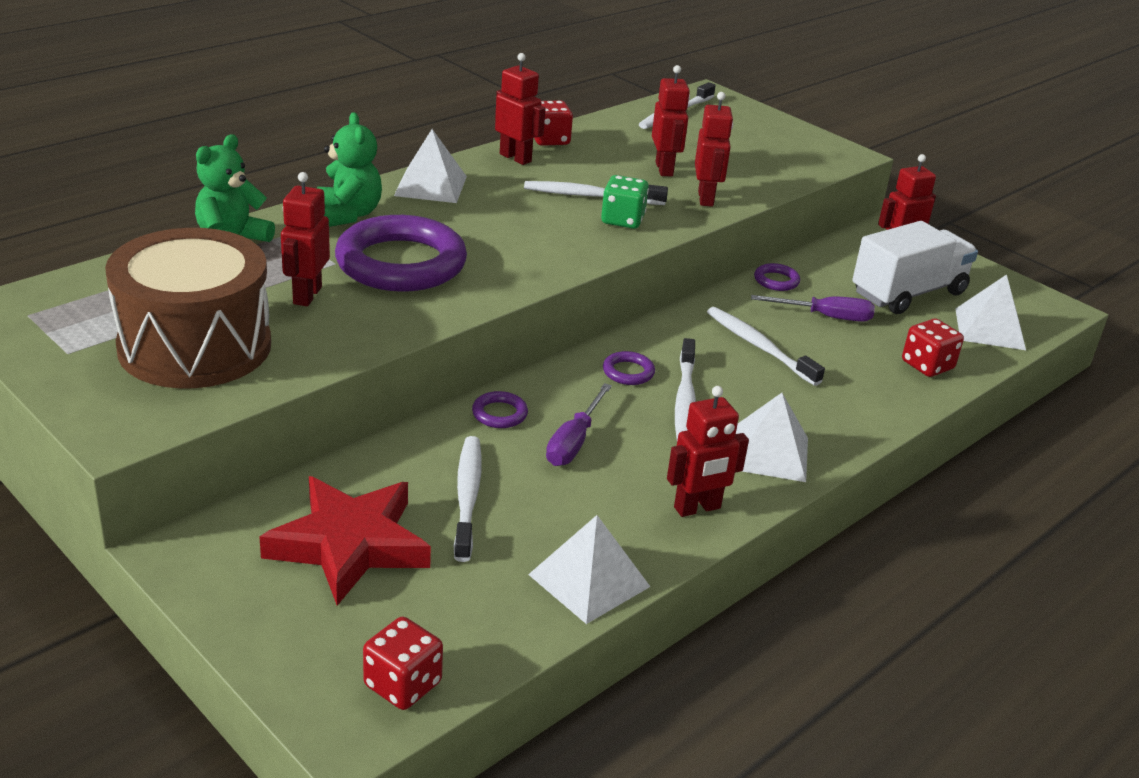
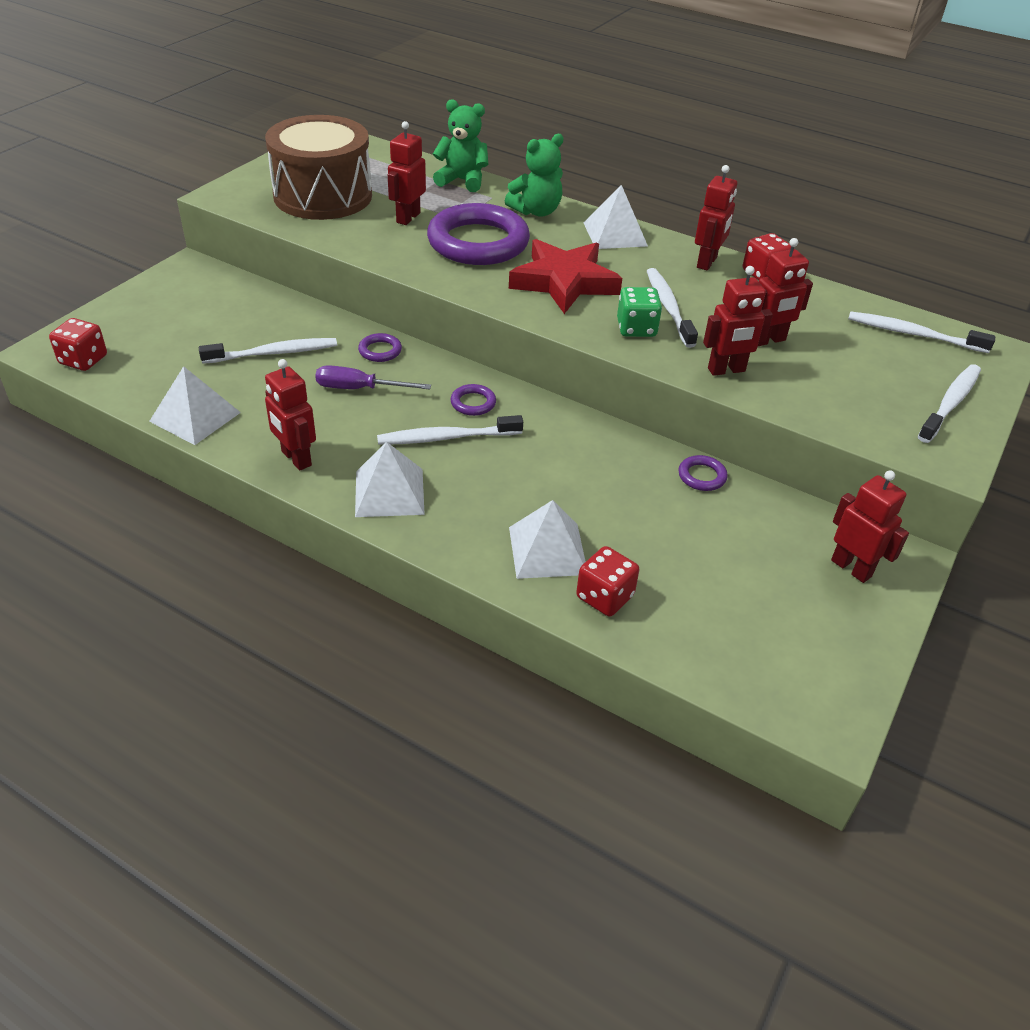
camera: 75 degrees right, 10 degrees up
red star [259,476,431,606] -> red star moved to [509,239,622,314]
red robot [281,172,330,306] -> red robot turned 60 degrees counterclockwise [388,121,426,225]
white toothbrush [707,307,825,386] -> white toothbrush moved to [918,364,981,443]
purple screwdriver [751,295,875,322] -> none
white truck [852,221,978,314] -> none
white pyramid [955,275,1026,350] -> white pyramid moved to [509,500,586,579]

